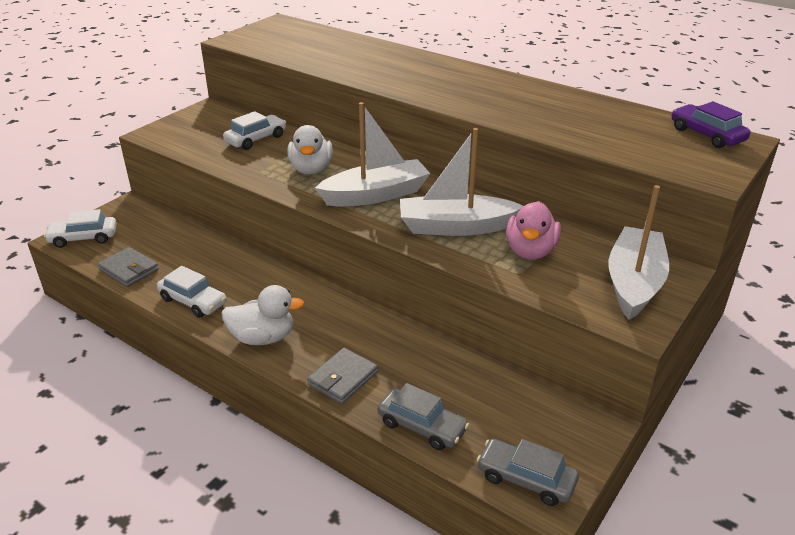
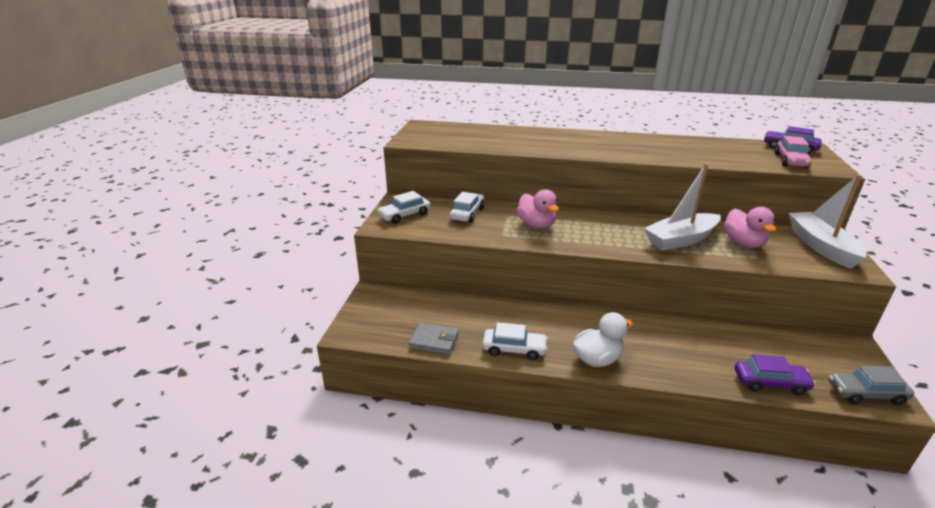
camera: 25 degrees left, 5 degrees down
white car [44,209,117,248] -> white car moved to [377,191,430,224]
white duck [287,125,333,174] -> pink duck [516,189,559,229]
grey wallet [307,348,378,404] -> none
white boat [315,102,431,206] -> none
grey car [377,383,469,450] -> purple car [735,355,816,395]
none -> pink car [775,136,812,168]

